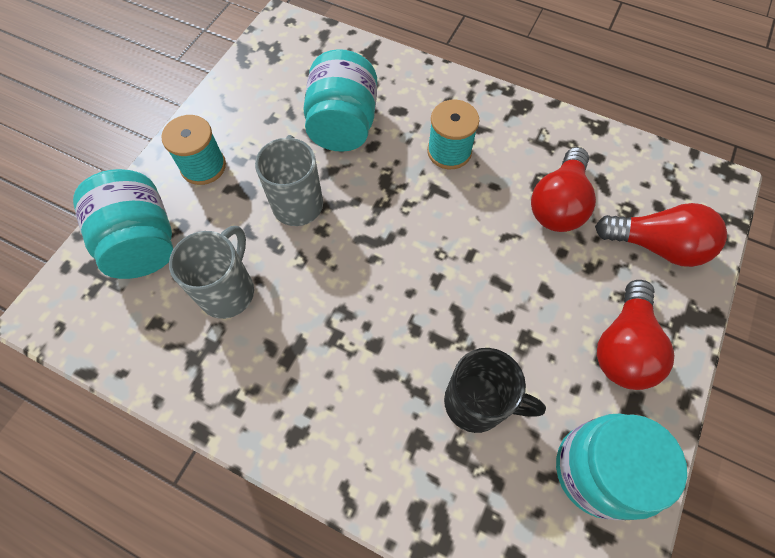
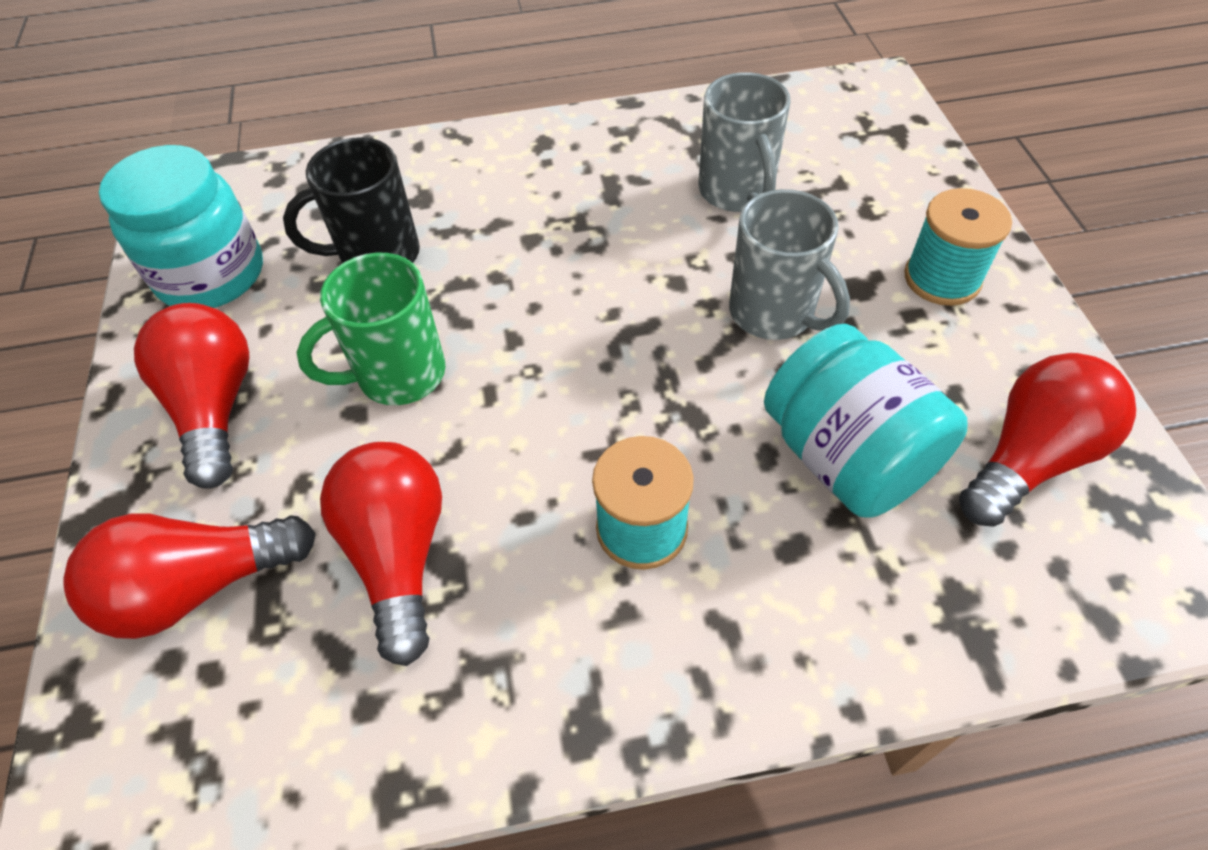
camera: 145 degrees right, 10 degrees down
turquoise jar [73,169,173,279] -> none
none -> green mug [296,253,445,405]
none -> red light bulb [959,353,1136,527]

